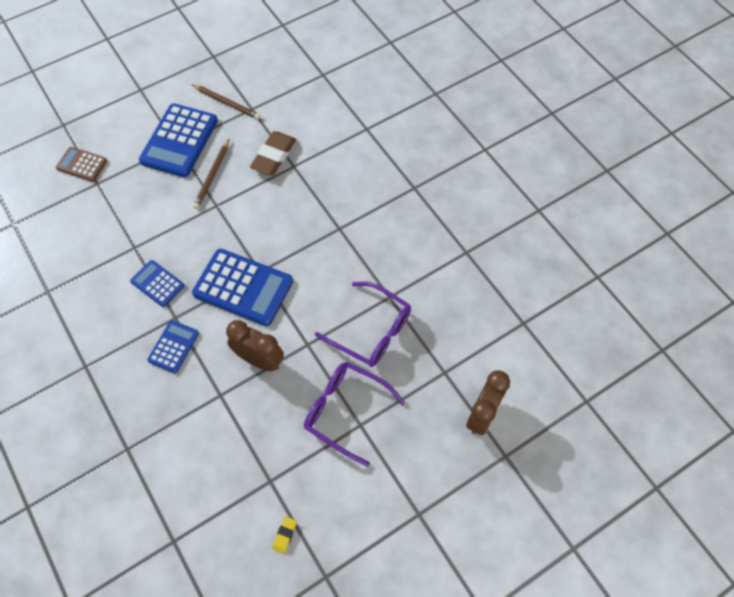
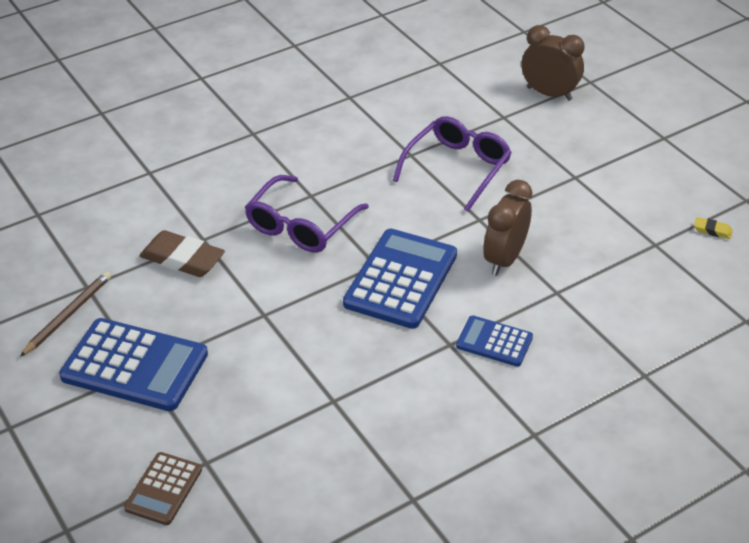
camera: 90 degrees left, 20 degrees down
blue calculator [130,260,185,307] -> none
brown pencil [193,139,229,209] -> none
purple glasses [304,361,405,467] -> purple glasses moved to [245,175,369,253]

